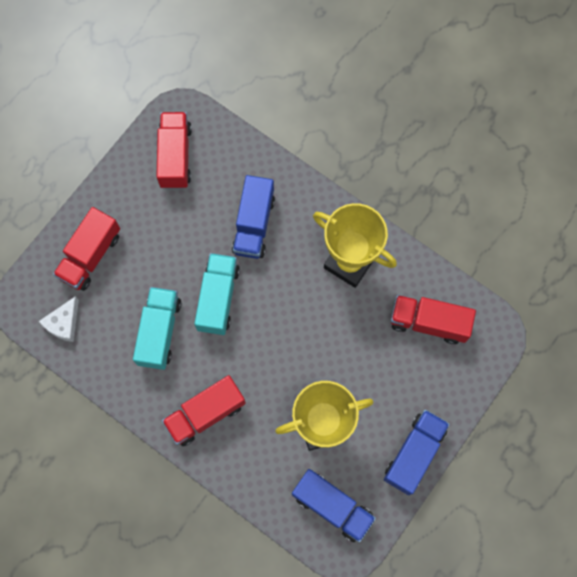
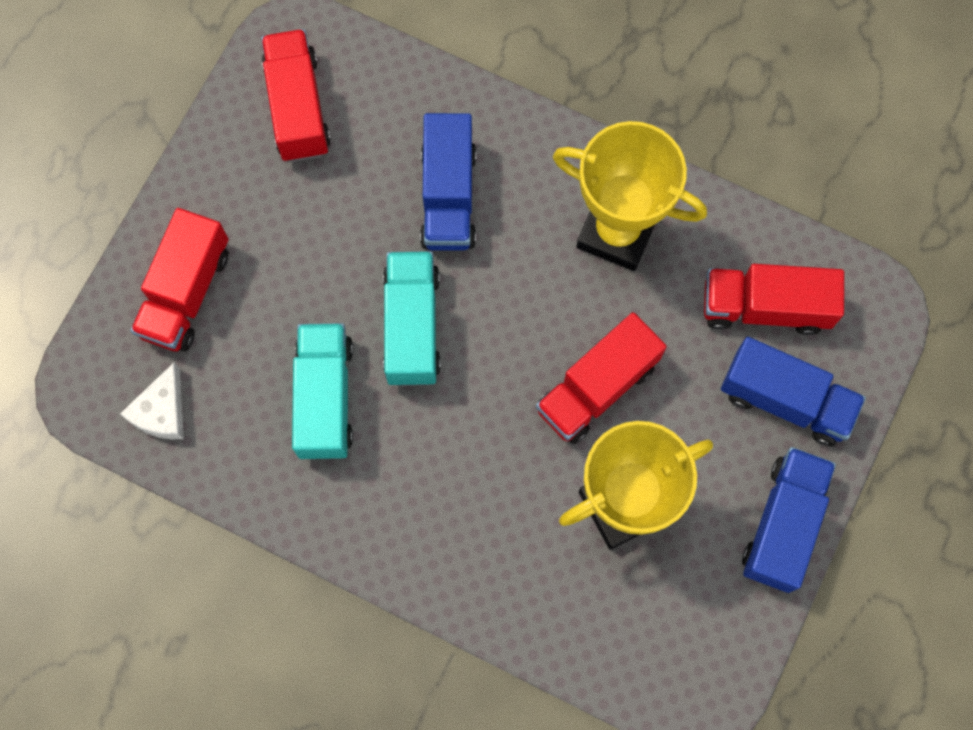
camera: 10 degrees left, 0 degrees up
red truck [162,375,246,446] -> red truck moved to [536,312,667,444]
blue truck [292,469,376,542] -> blue truck moved to [721,337,866,447]

